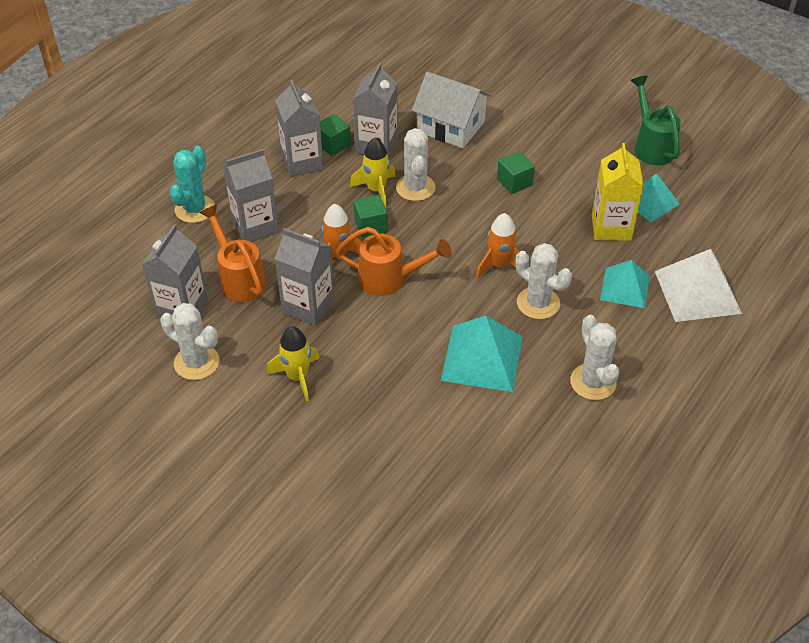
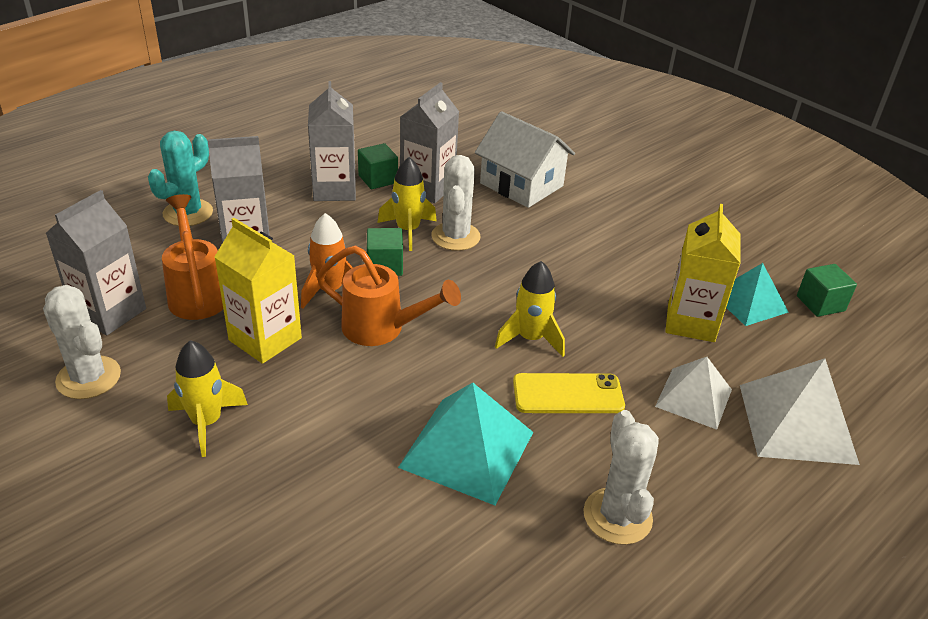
camera: 10 degrees right, 10 degrees down
grey carton [275,228,335,326] -> yellow carton [215,218,302,364]
orange rocket [476,213,519,279] -> yellow rocket [495,261,565,357]
green cube [497,151,535,194] -> green cube moved to [797,264,857,317]
white cactus [515,243,572,319] -> yellow phone [513,373,625,413]
turquoise pyramid [600,260,650,308] -> white pyramid [655,357,732,430]
green watering can [630,76,681,165] -> none

